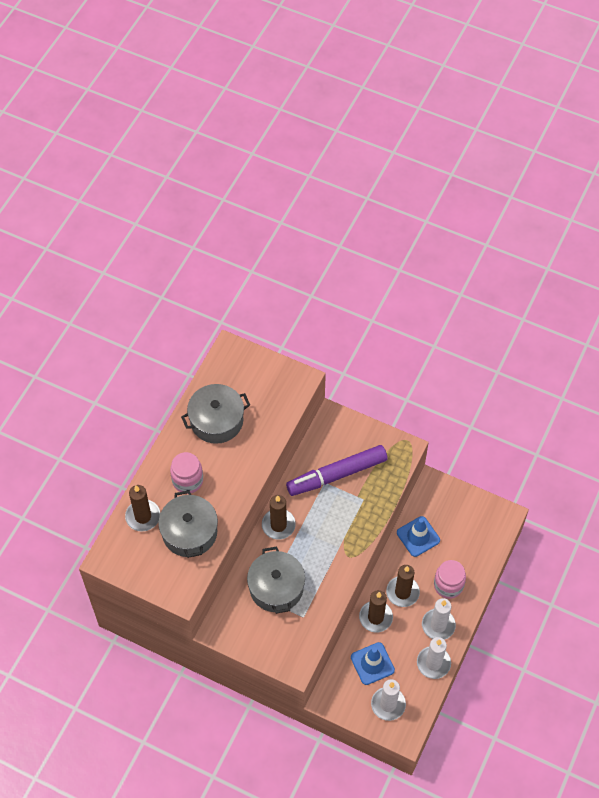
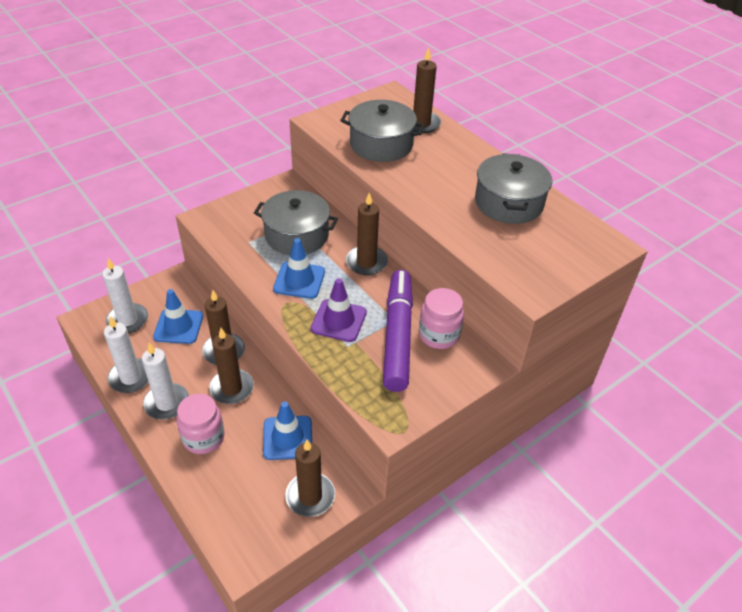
camera: 115 degrees right, 15 degrees down
pink jar [170,452,203,494] -> pink jar moved to [419,288,464,349]
none -> blue traffic cone [273,238,325,299]
none -> brown candle [285,440,335,517]
none -> purple traffic cone [311,278,367,342]

